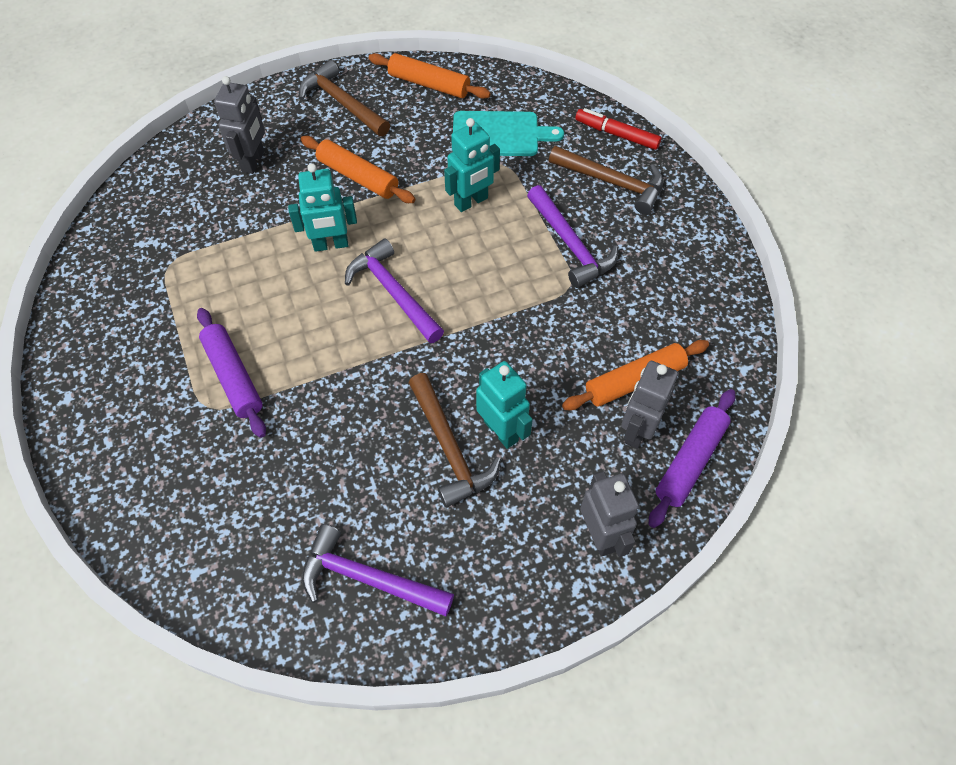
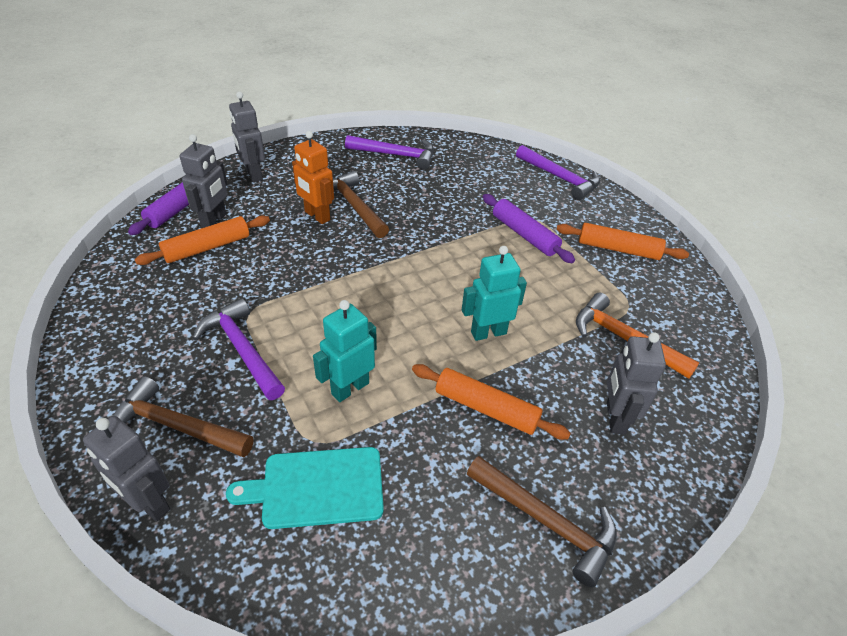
camera: 170 degrees right, 15 degrees down
purple hammer [345,238,444,343] -> purple hammer moved to [516,145,600,200]
orange rolling pin [369,53,491,99] -> orange rolling pin moved to [556,223,689,260]
turquoise robot [476,361,533,449] -> orange robot [292,131,334,224]
red marker [575,108,661,150] -> grey robot [83,416,170,521]
none -> orange hammer [576,293,699,379]

